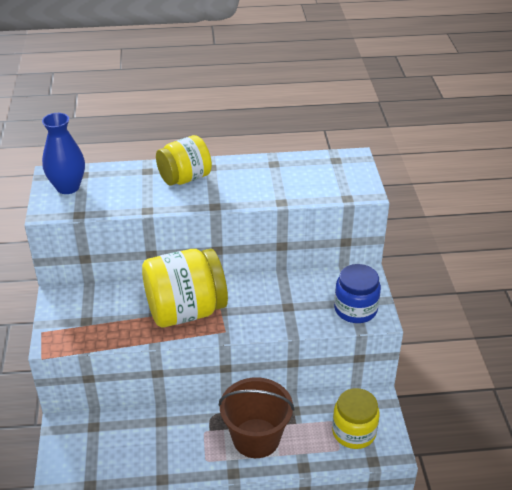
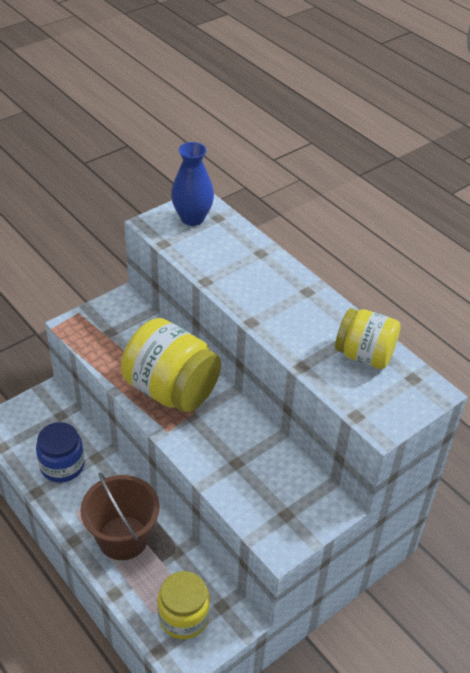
camera: 55 degrees right, 5 degrees up
yellow jar [156,135,212,186] -> yellow jar moved to [335,308,401,369]
blue jar [334,264,381,323] -> blue jar moved to [36,422,85,482]

